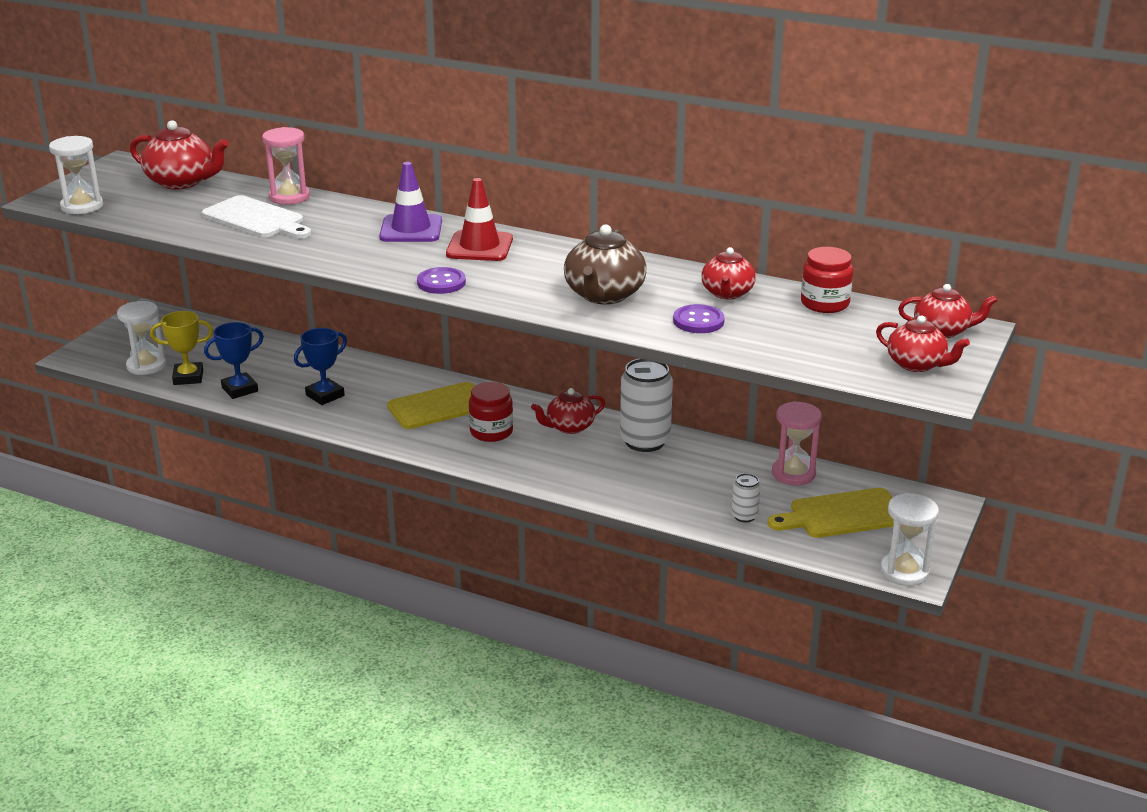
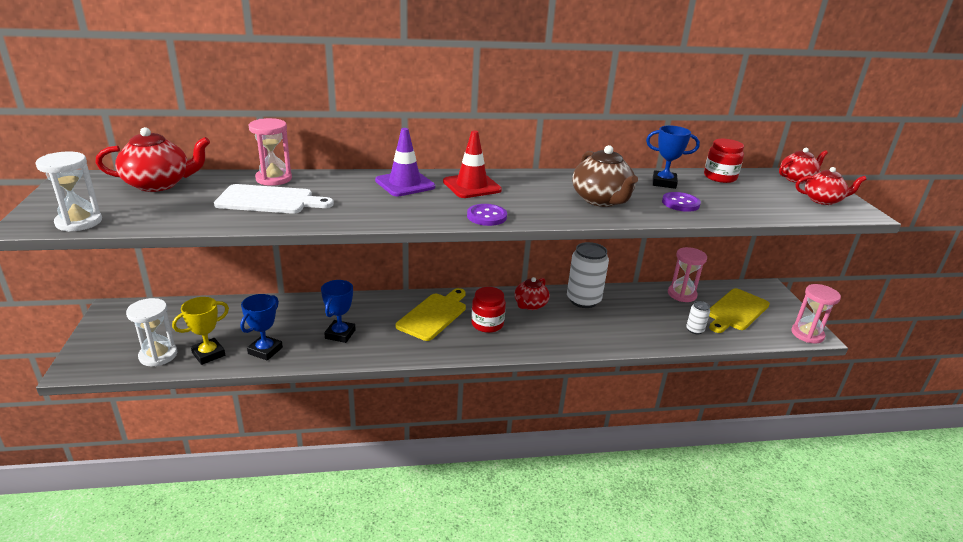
camera: 35 degrees left, 0 degrees up
red teapot [701,247,756,299] -> blue trophy [646,125,700,189]
white hourglass [880,493,939,586] -> pink hourglass [791,284,841,343]

